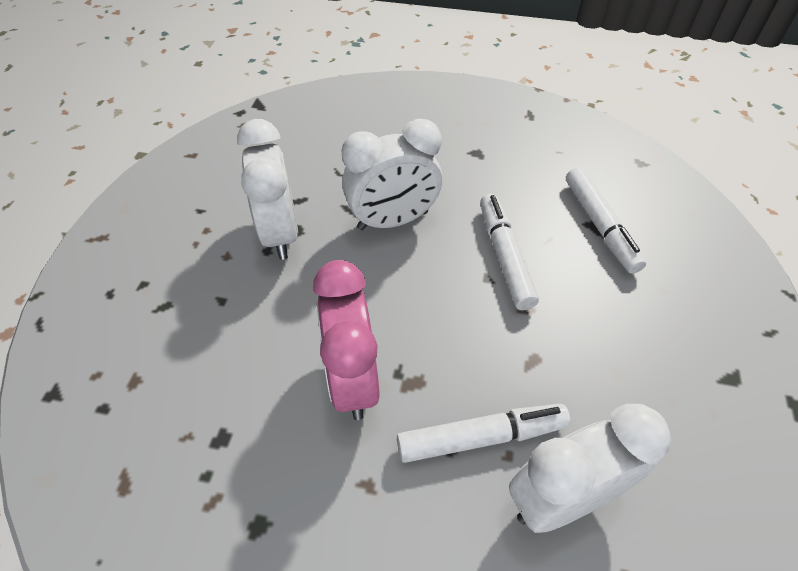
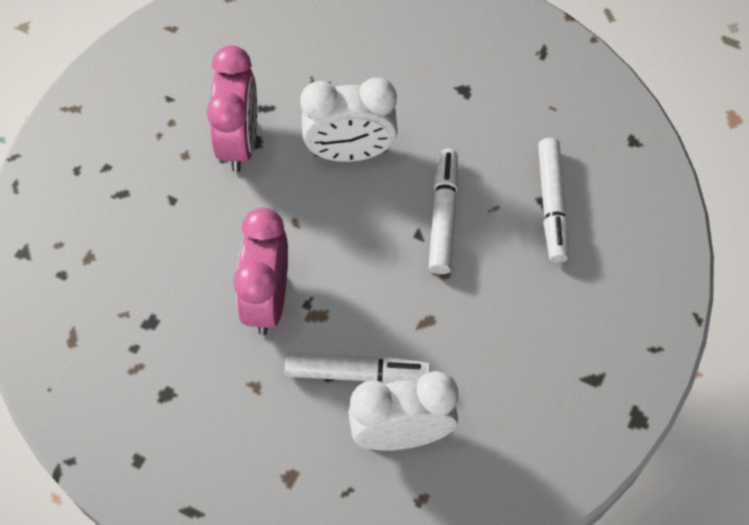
camera: 15 degrees right, 10 degrees up
white clock [237,119,298,260] -> pink clock [206,45,257,172]

